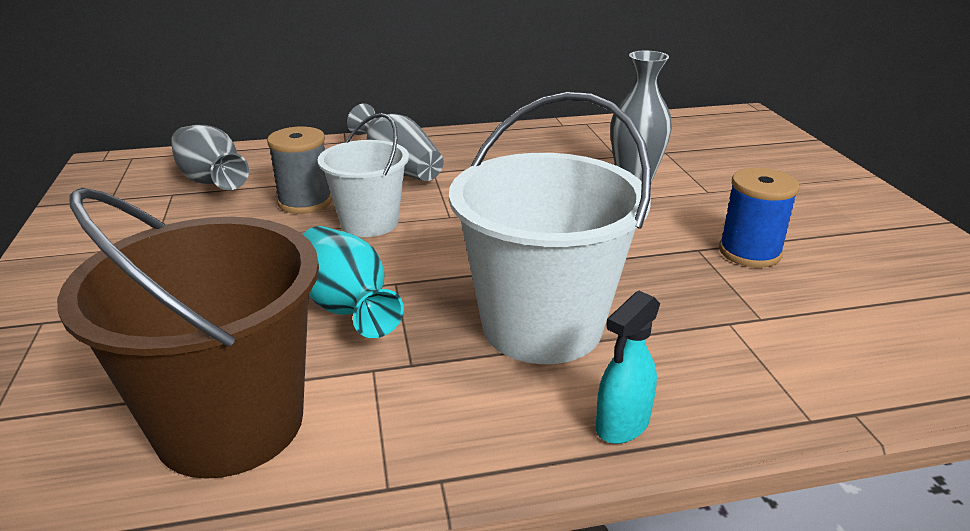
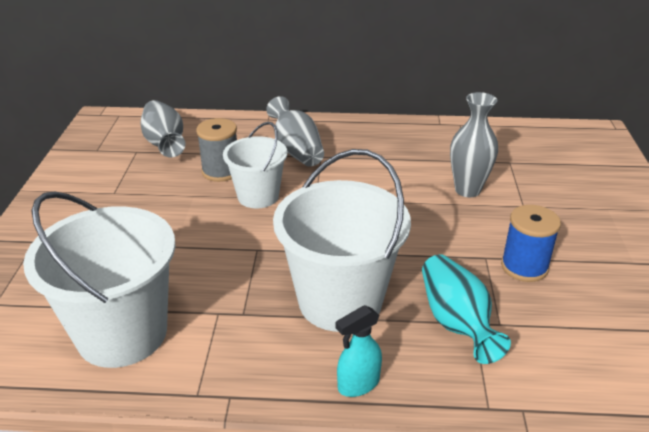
camera: 15 degrees right, 5 degrees up
brown bucket [57,188,319,479] -> white bucket [23,191,176,368]
turquoise vase [303,226,404,338] -> turquoise vase moved to [422,254,511,364]

